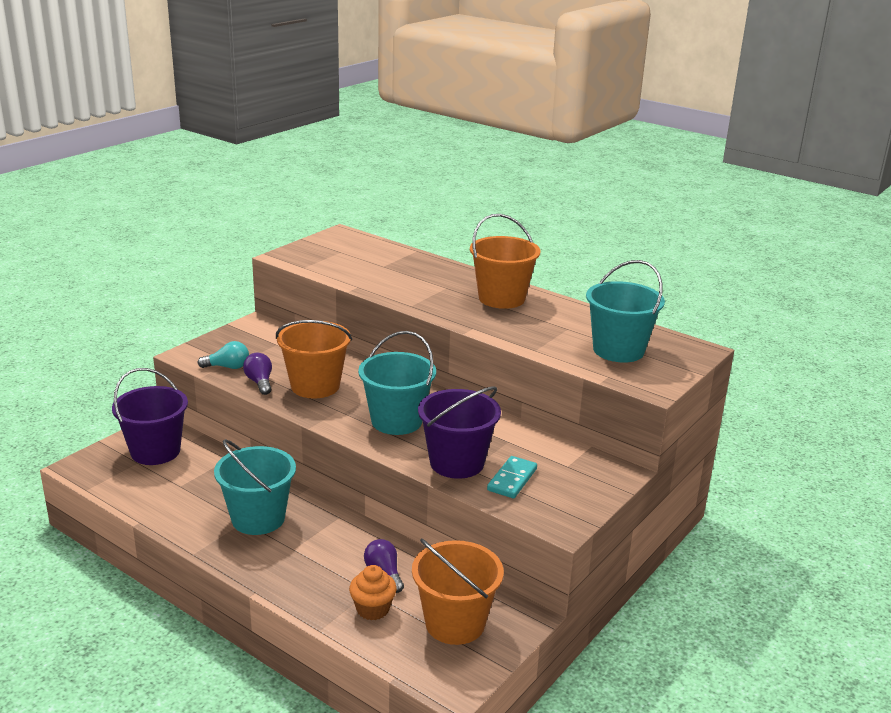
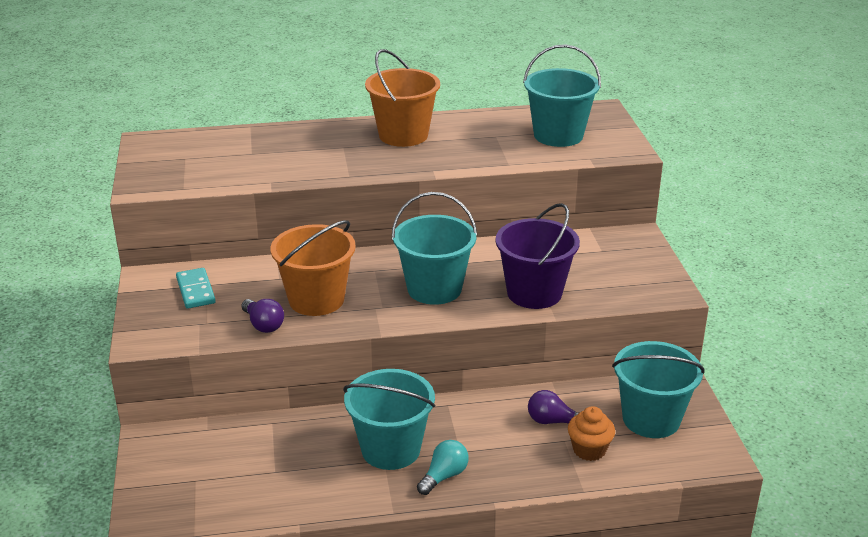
camera: 45 degrees left, 5 degrees up
purple bucket [112,368,188,465] -> none
turquoise light bulb [197,341,249,369] -> turquoise light bulb moved to [417,440,469,495]
purple light bulb [243,353,272,395] -> purple light bulb turned 150 degrees counterclockwise [241,299,284,333]
orange bucket [412,539,504,645] -> turquoise bucket [612,341,705,438]
turquoise domino [487,456,537,498] -> turquoise domino moved to [176,268,216,309]

